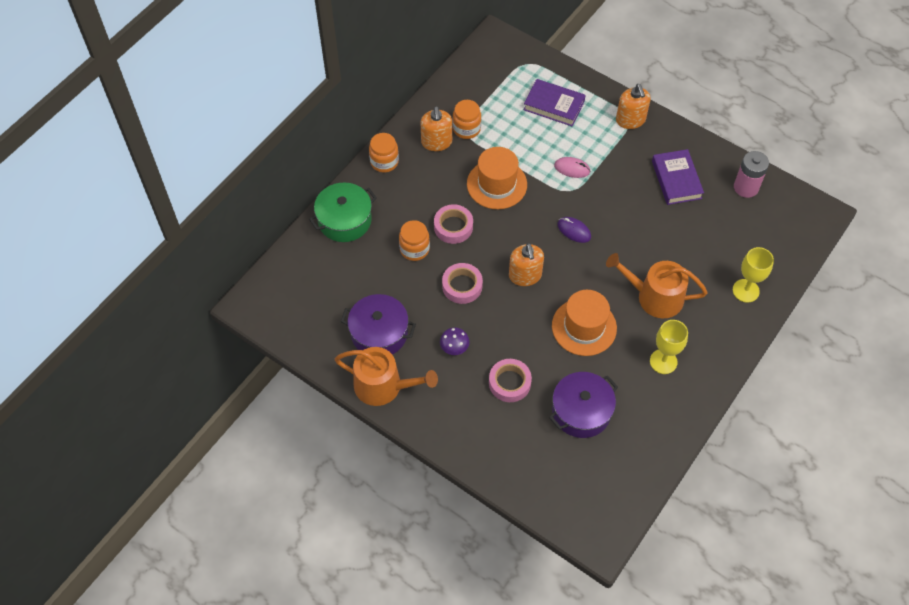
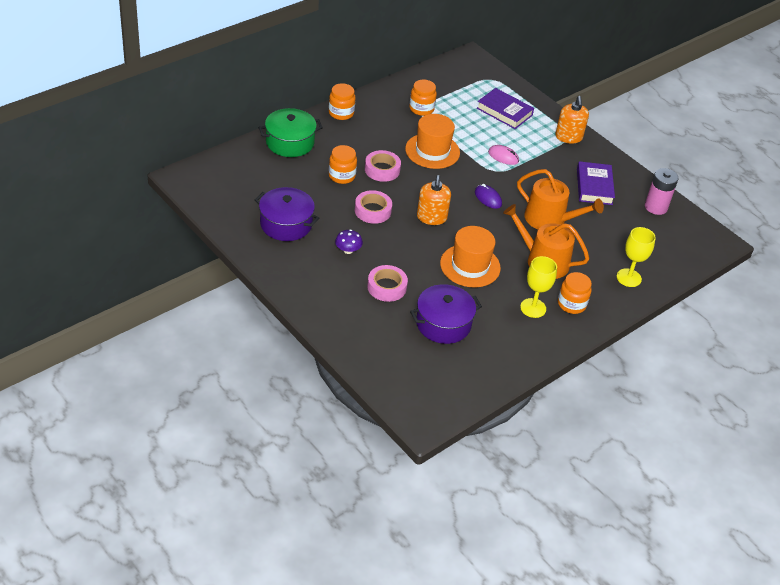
camera: 10 degrees right, 15 degrees down
orange watering can [335,347,438,406] -> orange watering can moved to [517,169,604,229]
orange soap dispenser [421,106,452,151] -> none
none -> orange jar [558,272,592,314]

